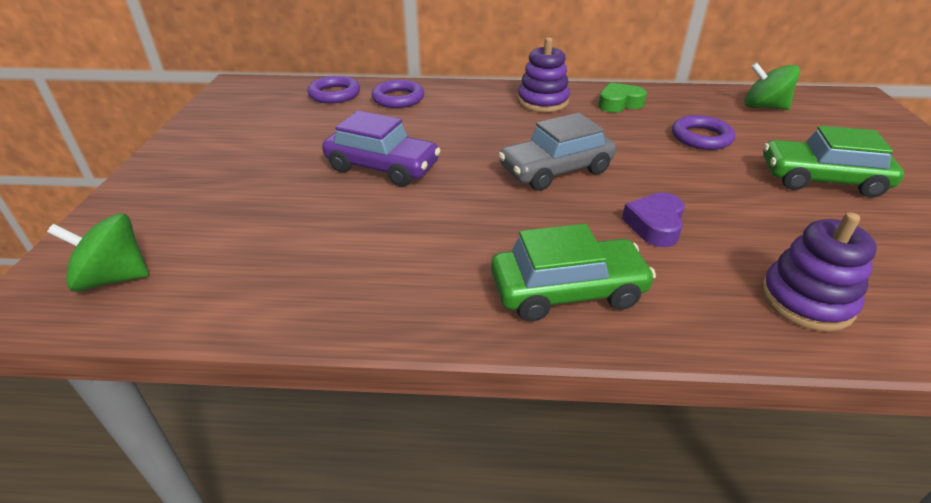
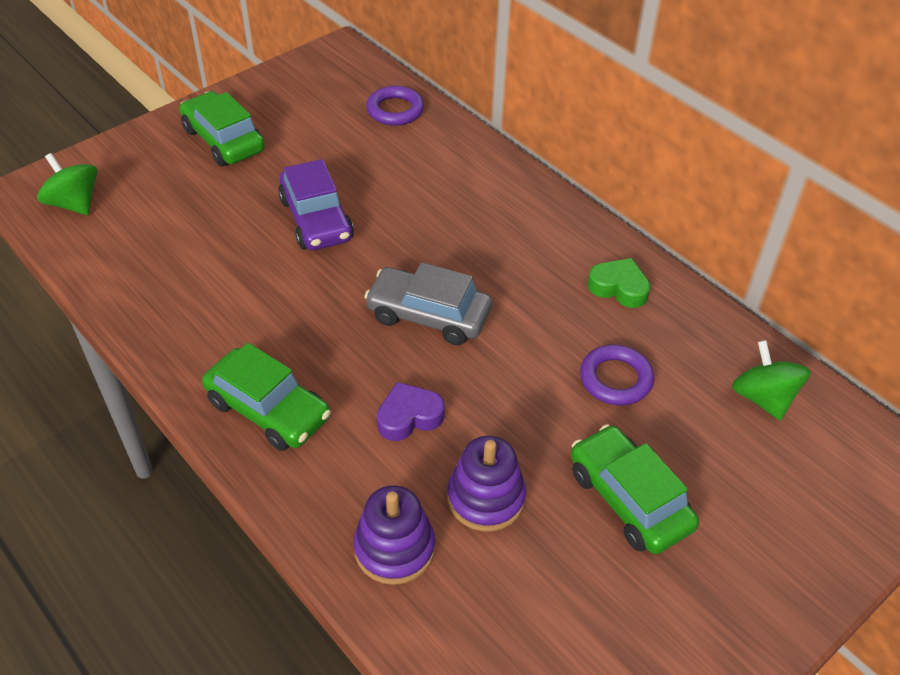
camera: 45 degrees right, 10 degrees up
purple ring [372,80,424,108] -> none
purple stacking toy [518,37,570,112] -> purple stacking toy moved to [448,436,526,531]
none -> green car [179,91,265,166]

